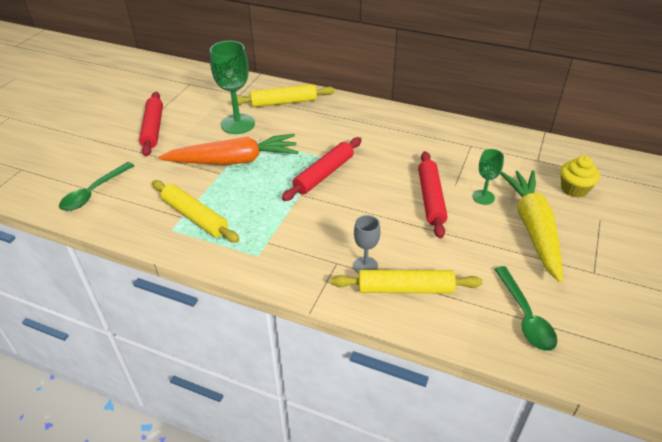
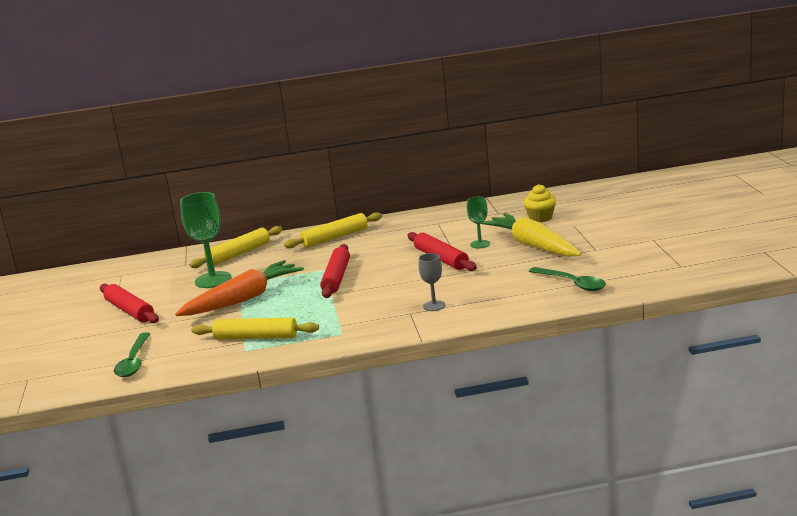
camera: 30 degrees left, 20 degrees down
yellow rolling pin [331,270,482,293] -> yellow rolling pin moved to [284,212,382,248]

